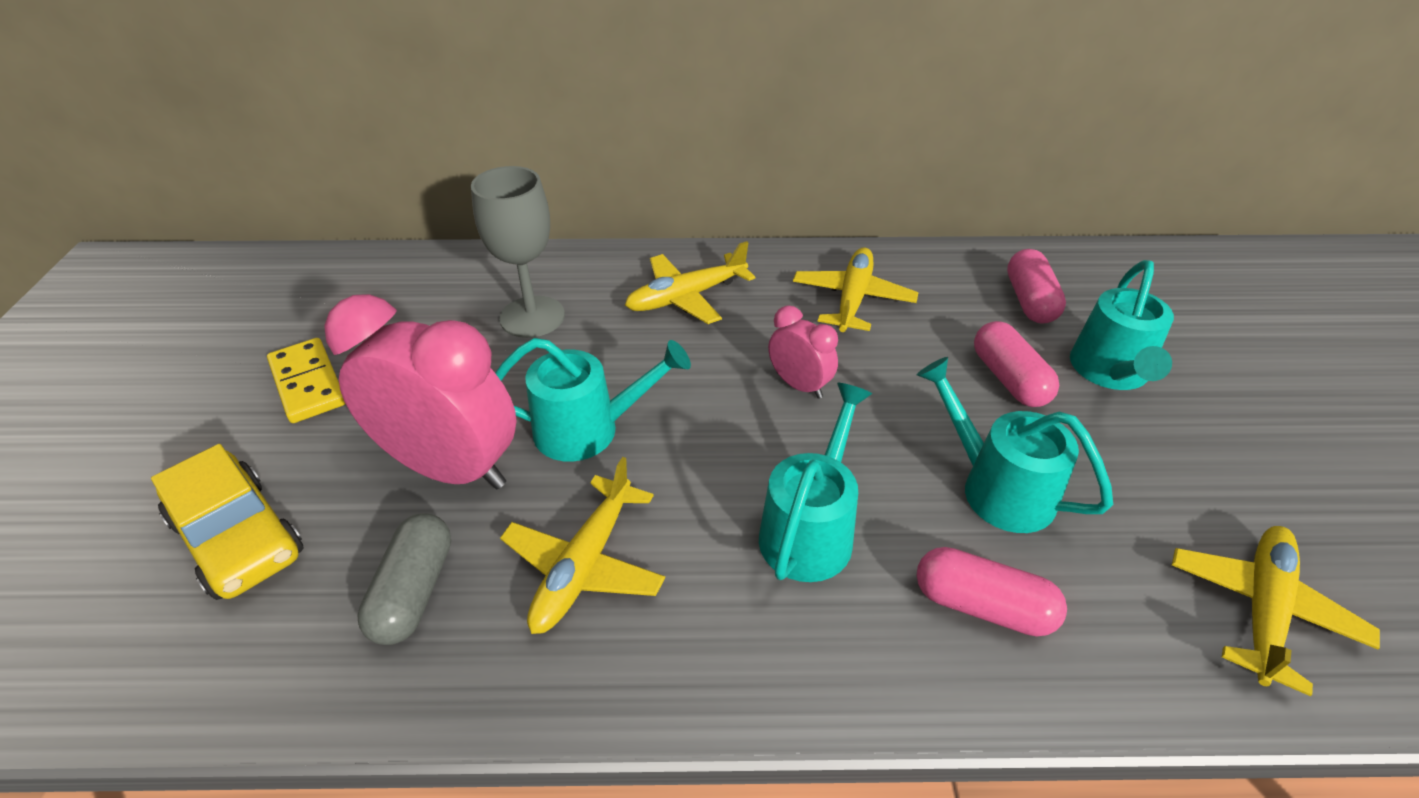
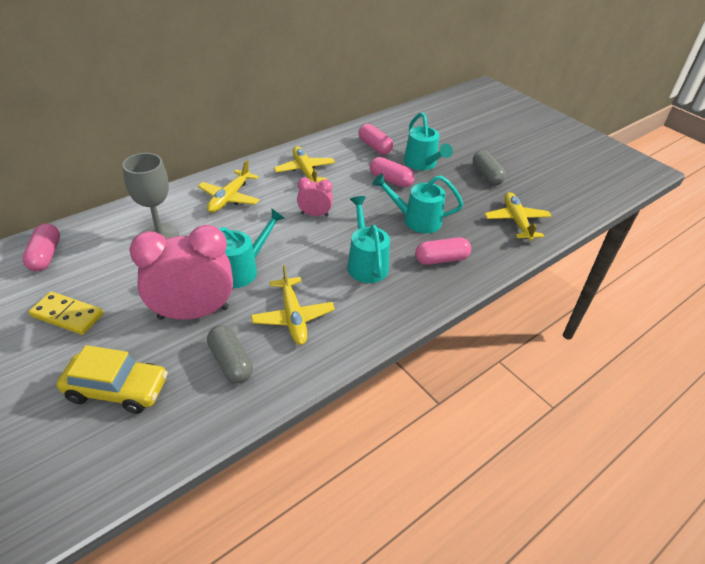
camera: 40 degrees left, 0 degrees up
none -> pink capsule [22,223,60,271]
none -> grey capsule [473,150,506,185]

